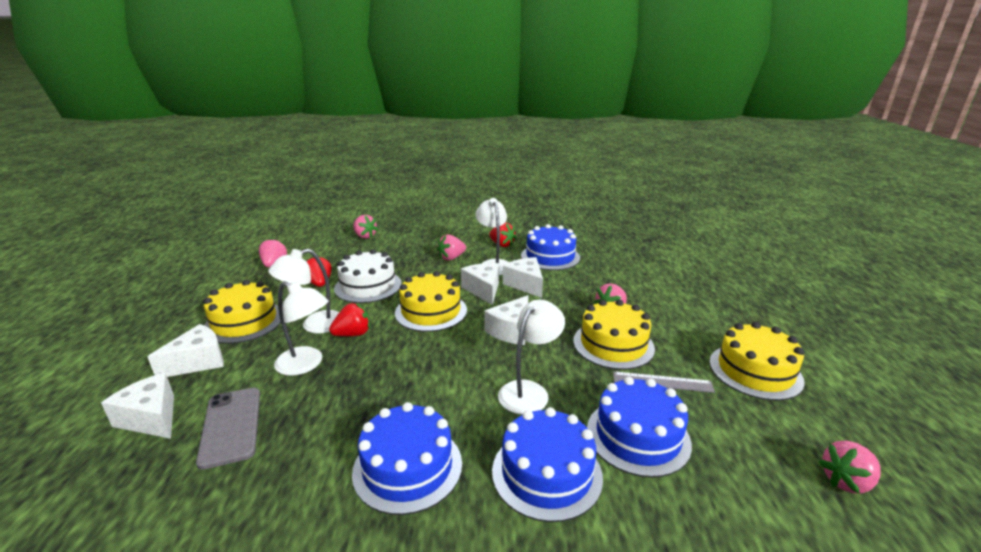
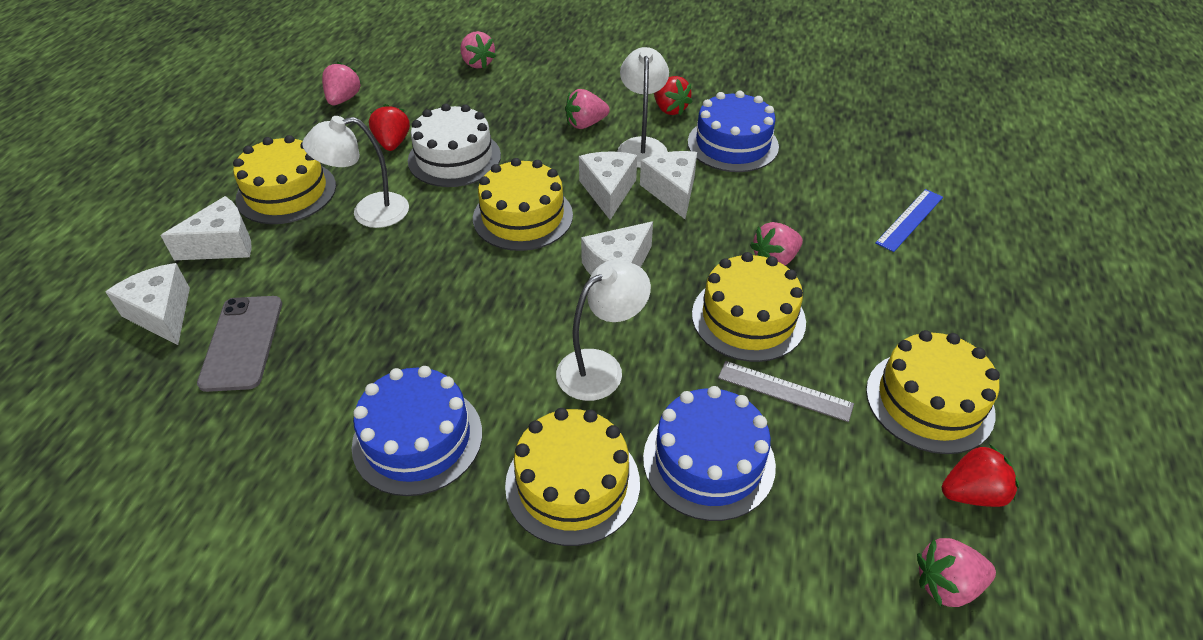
camera: 15 degrees right, 20 degrees up
white lamp [274,281,329,376] -> none
red strawberry [329,303,370,336] -> red strawberry moved to [942,444,1019,507]
blue cake [492,407,603,522] -> yellow cake [505,408,640,546]
none -> blue ruler [875,189,943,252]

